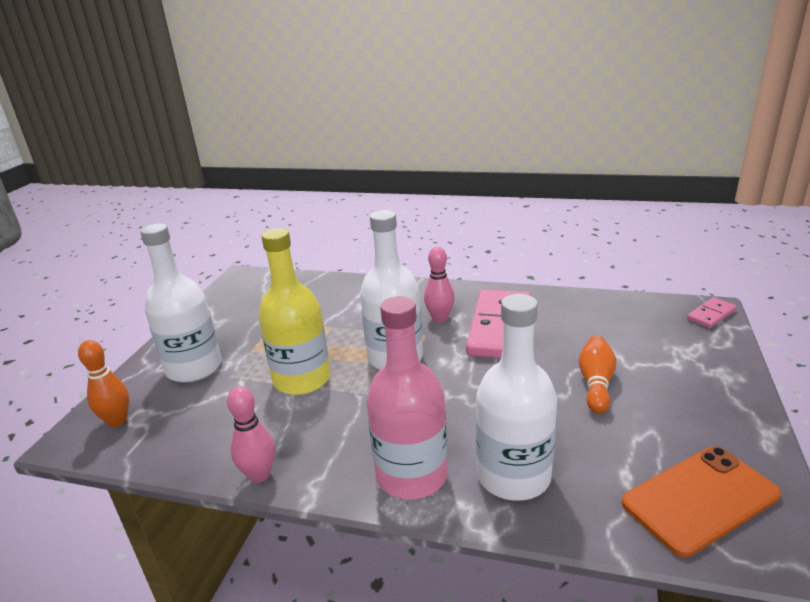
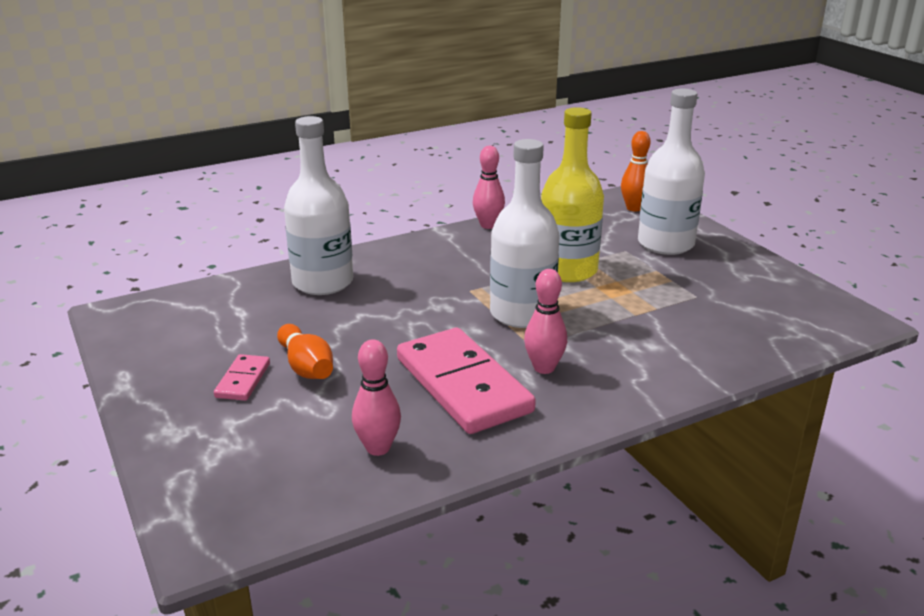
camera: 135 degrees right, 0 degrees up
pink bottle [366,296,448,499] -> none
orange phone [621,446,781,557] -> none
pink domino [687,297,736,328] -> pink domino moved to [214,354,270,401]
none -> pink bowling pin [352,339,401,456]

